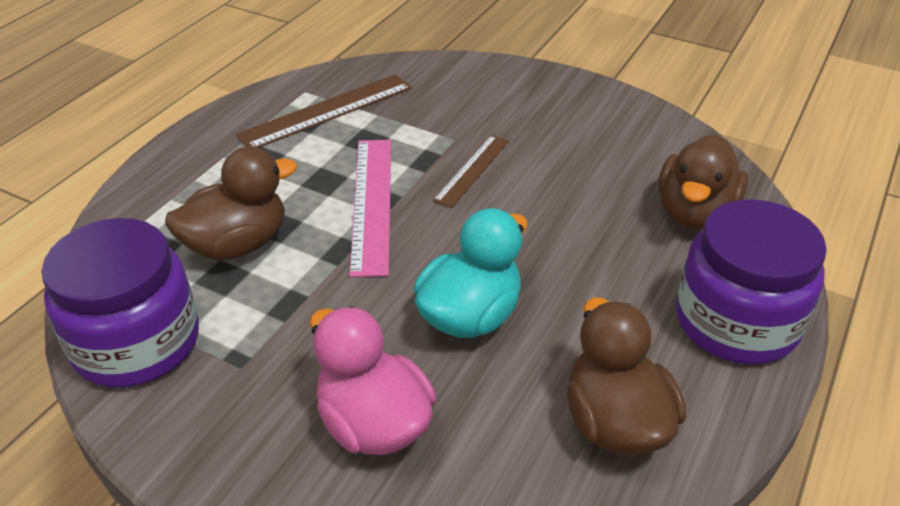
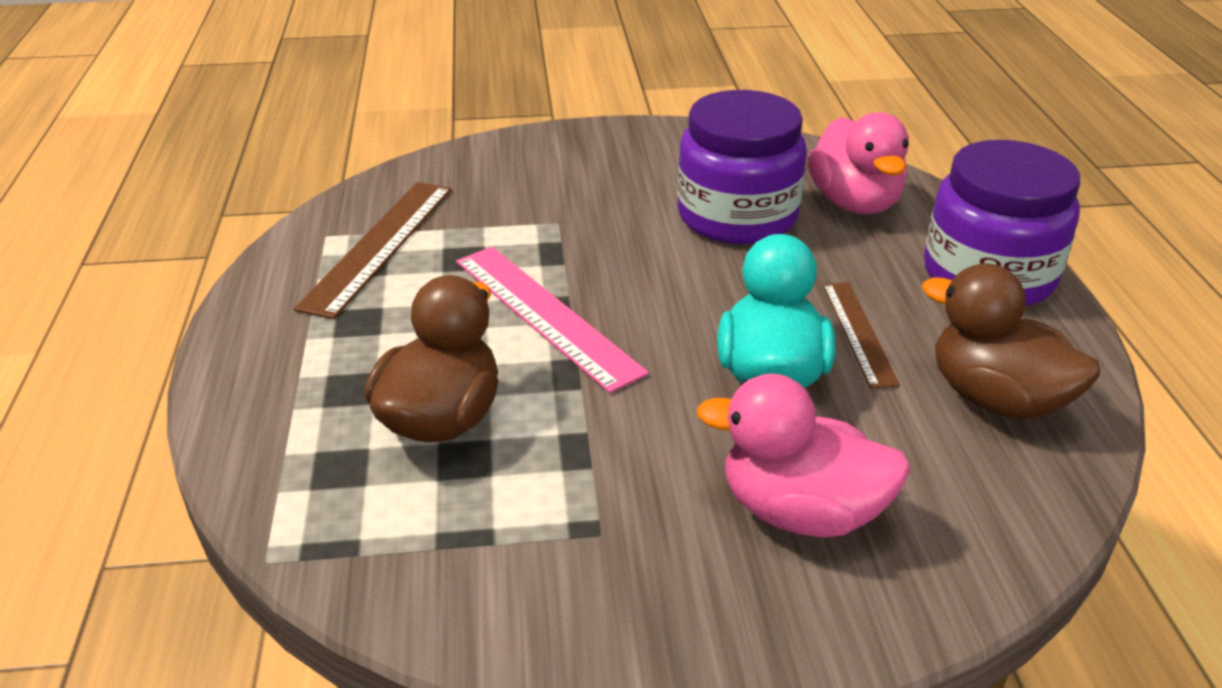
camera: 35 degrees left, 5 degrees down
purple jar [41,218,199,387] -> purple jar moved to [678,90,807,244]
brown ruler [433,135,509,208] -> brown ruler moved to [823,282,900,388]
brown duck [658,135,748,229] -> pink duck [808,112,909,214]

